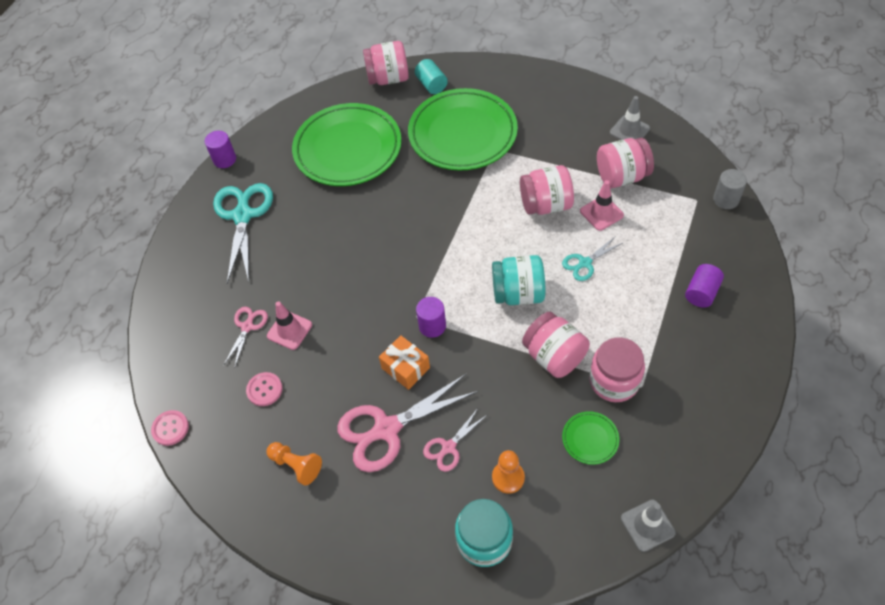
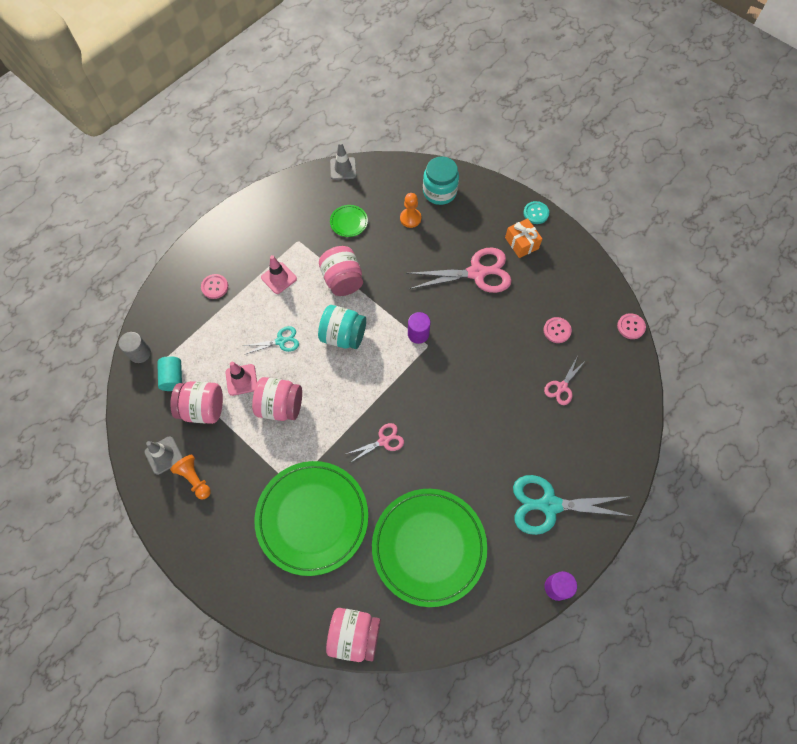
camera: 165 degrees left, 10 degrees up
turquoise scissors [213,183,273,283] -> turquoise scissors turned 75 degrees clockwise [513,475,631,535]
orange pawn [266,442,322,486] -> orange pawn moved to [170,454,211,499]
pink traffic cone [267,301,312,350] -> pink traffic cone moved to [261,255,297,294]
orange gift [379,335,430,390] -> orange gift moved to [505,218,542,258]
turquoise cylinder [415,59,448,94] -> turquoise cylinder moved to [157,356,182,391]
pink scissors [423,408,487,472] -> pink scissors moved to [346,423,404,463]
pink jar [589,337,645,402] -> none
purple cylinder [685,264,724,308] -> pink button [201,274,228,299]
none -> turquoise button [523,201,549,224]

